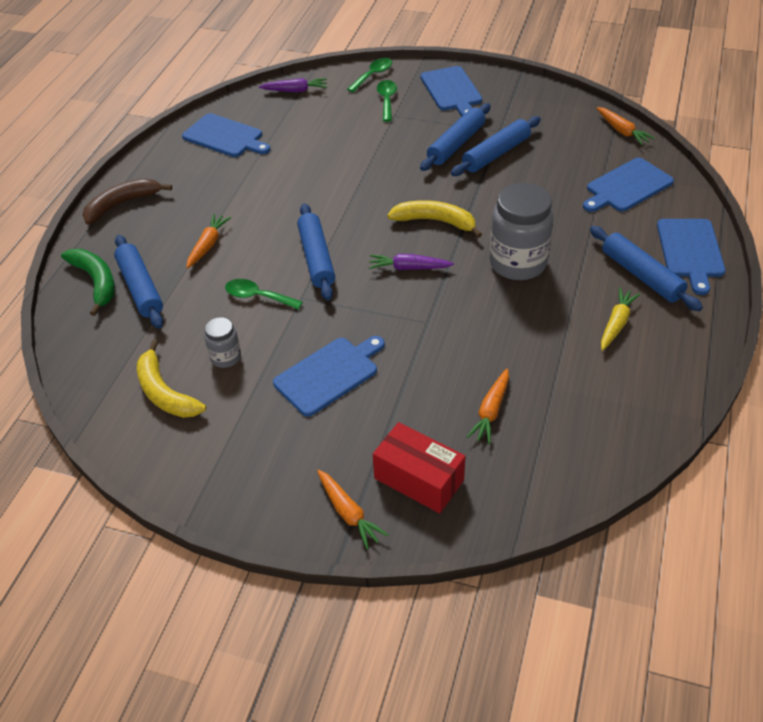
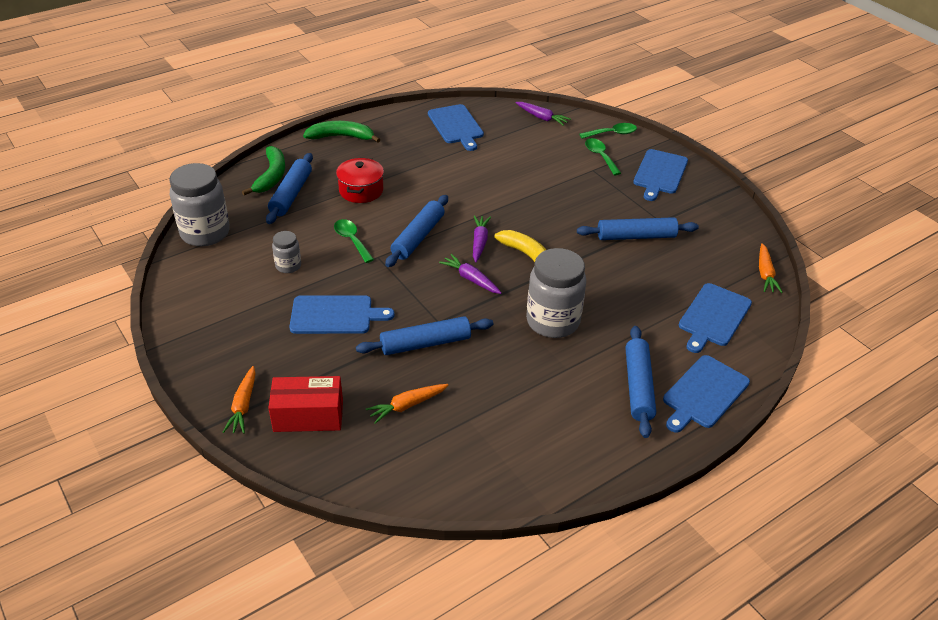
camera: 35 degrees right, 5 degrees down
brown banana [83,178,172,225] -> green banana [303,121,380,143]
yellow banana [137,340,206,418] -> none
orange carrot [186,214,231,269] -> red pot [336,157,384,203]
red box [373,422,465,513] -> red box turned 75 degrees counterclockwise [268,376,343,432]
green spoon [377,80,397,122] -> green spoon turned 60 degrees counterclockwise [585,138,621,175]
blue rolling pin [420,103,491,171] -> blue rolling pin moved to [356,316,493,355]
blue cutting board [583,158,674,212] -> blue cutting board turned 60 degrees counterclockwise [679,283,752,353]
yellow carrot [601,287,640,351] -> none
none -> grey jar [169,163,230,246]
none -> purple carrot [473,215,491,262]

